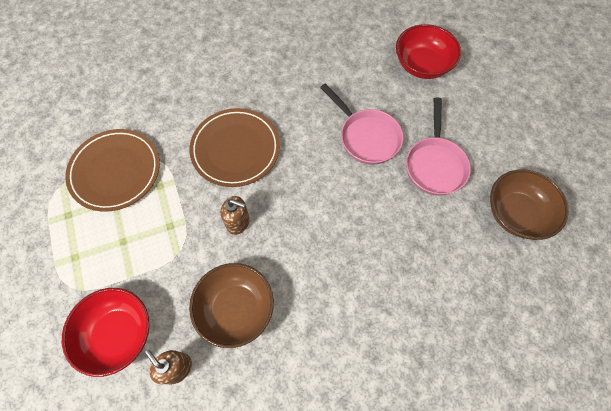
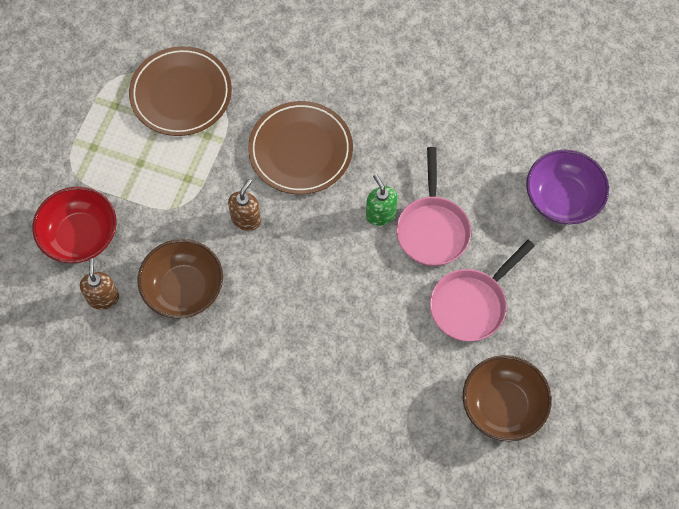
camera: 40 degrees right, 0 degrees up
brown soap dispenser [221,196,250,235] -> brown soap dispenser turned 120 degrees counterclockwise [228,179,261,231]
red bowl [396,24,461,79] -> purple bowl [526,150,609,225]
none -> green soap dispenser [366,174,398,226]

